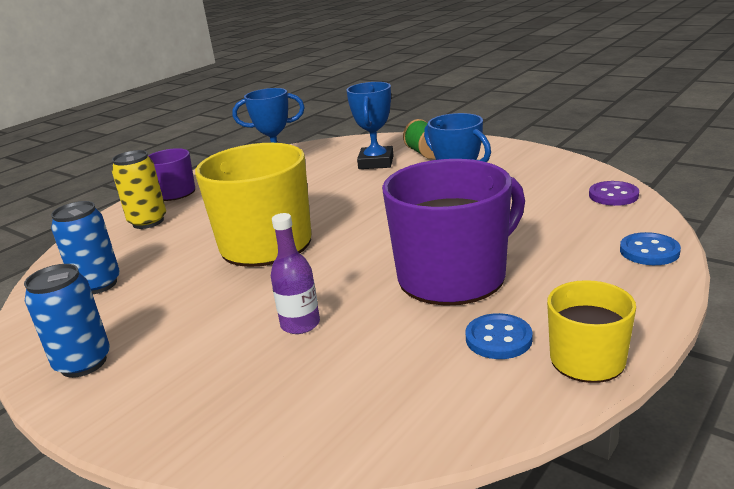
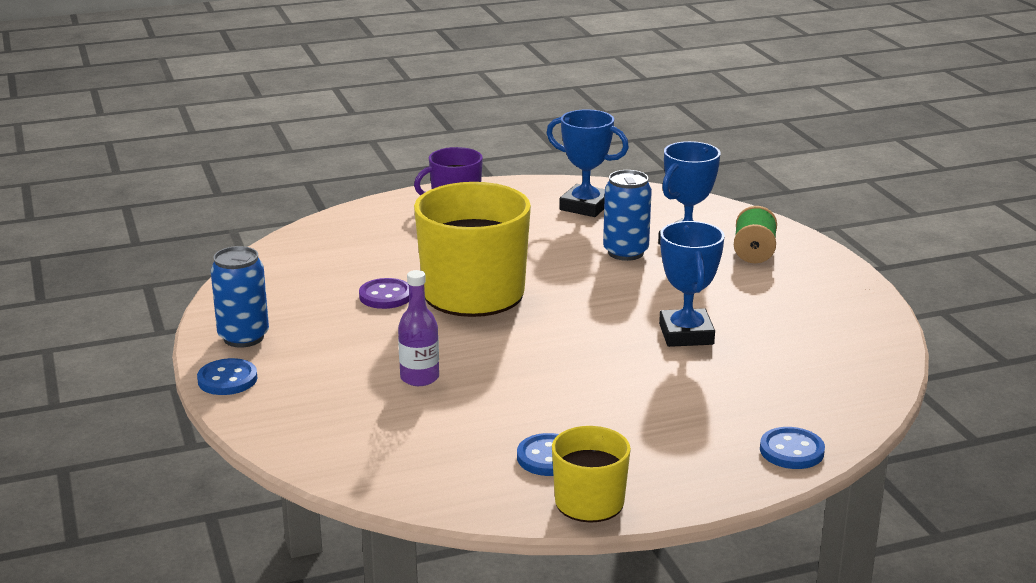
camera: 30 degrees right, 0 degrees up
blue can [51,201,120,294] -> blue can moved to [603,170,652,261]
yellow can [112,150,166,229] -> none
purple mug [382,159,525,306] -> none
purple button [589,181,639,206] -> purple button moved to [359,278,409,309]
none -> blue button [197,358,257,395]

